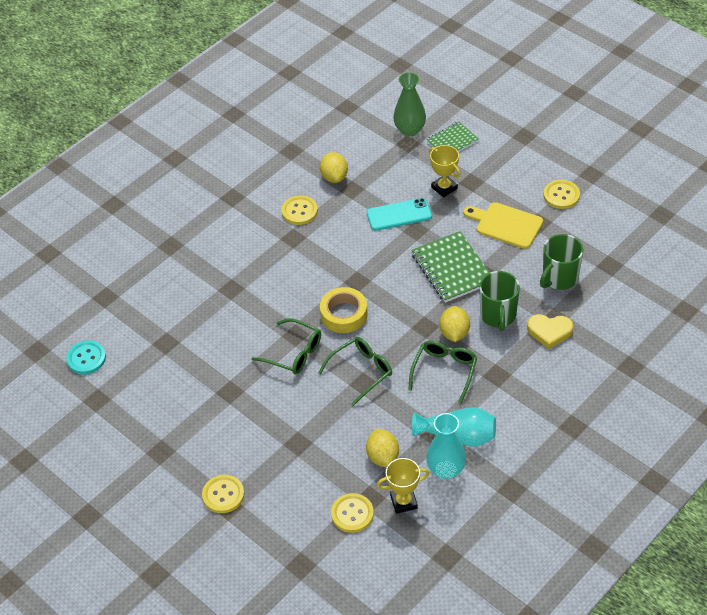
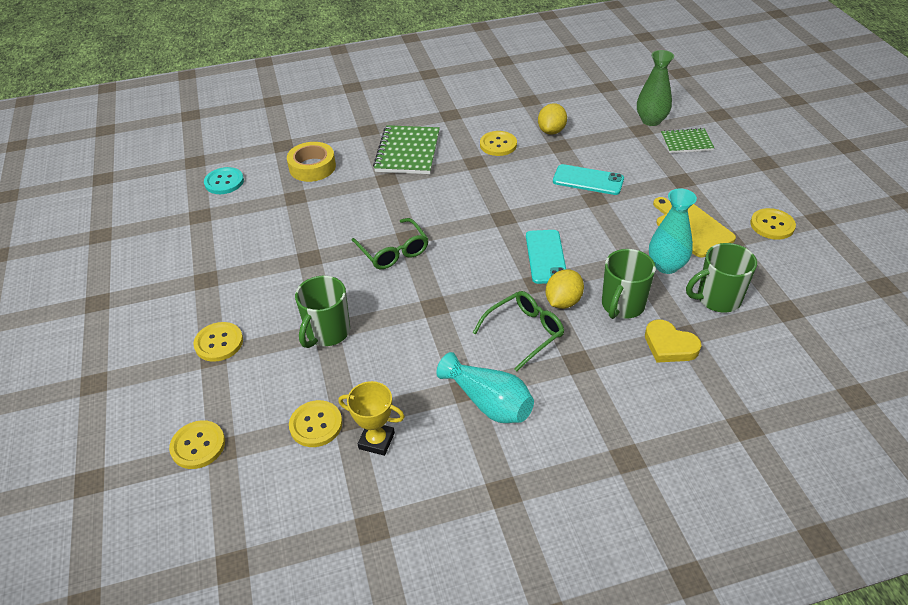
camera: 30 degrees right, 5 degrees down
green glasses [319,337,392,406] -> none
yellow tape [320,287,368,333] -> yellow tape moved to [287,142,336,182]
yellow lemon [366,429,399,468] -> none
green notebook [412,231,490,303] -> green notebook moved to [373,125,440,174]
turquoise vase [426,413,466,479] -> turquoise vase moved to [649,188,697,274]
yellow trophy [429,145,460,198] -> none
none -> yellow button [169,420,225,469]
none -> green mug [295,275,350,348]
none -> turquoise phone [526,230,566,284]

